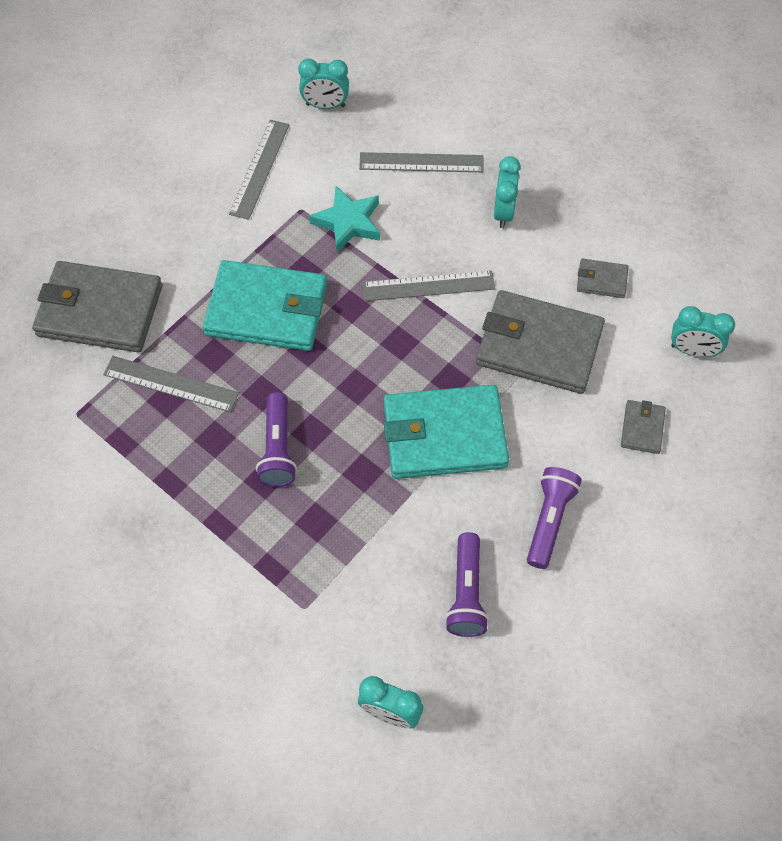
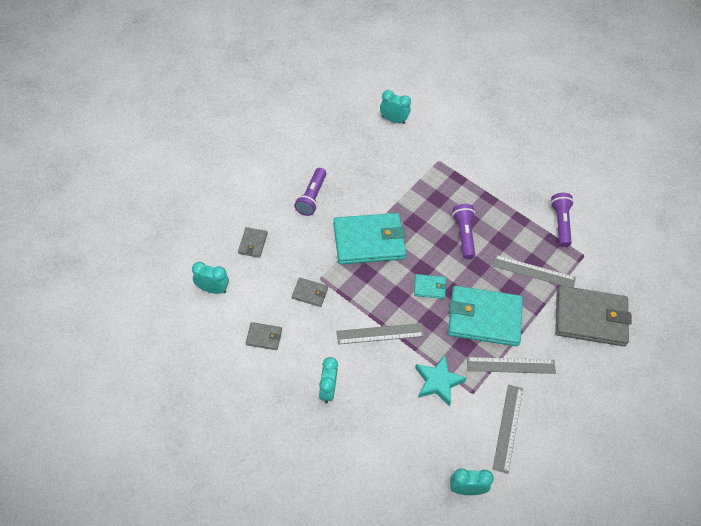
camera: 175 degrees right, 5 degrees down
grey ruler [359,152,483,172] -> grey ruler moved to [467,357,556,374]
purple flashlight [445,532,489,637] -> purple flashlight moved to [551,193,574,247]
grey wallet [476,290,605,394] -> grey wallet [292,278,328,307], size x0.45
none -> turquoise wallet [414,274,447,299]

